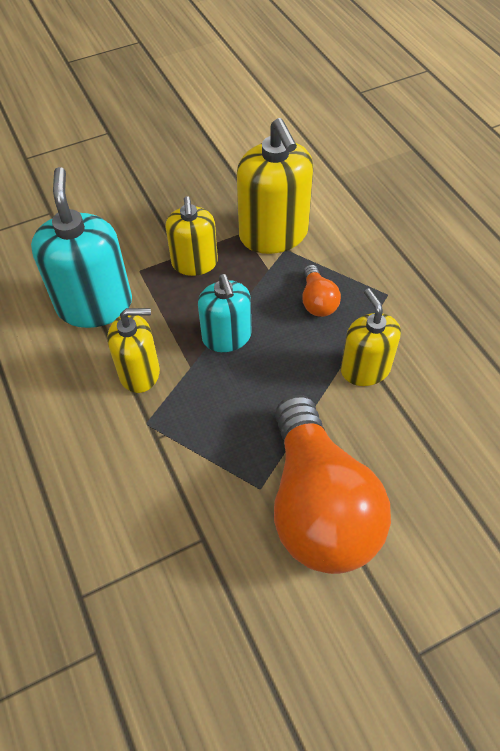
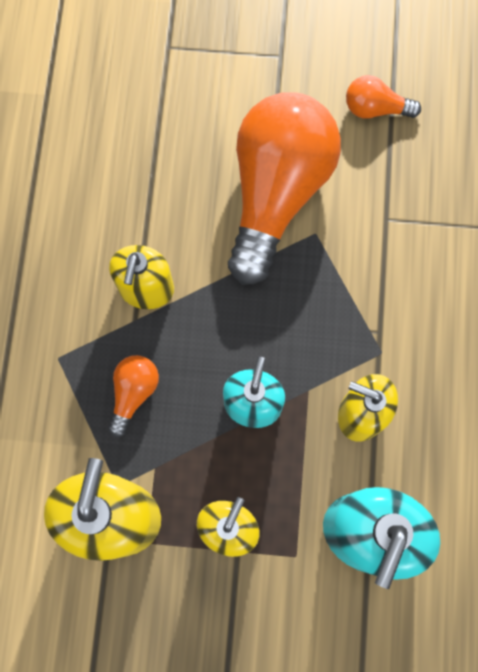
camera: 150 degrees left, 20 degrees up
none -> orange light bulb [346,75,421,119]

